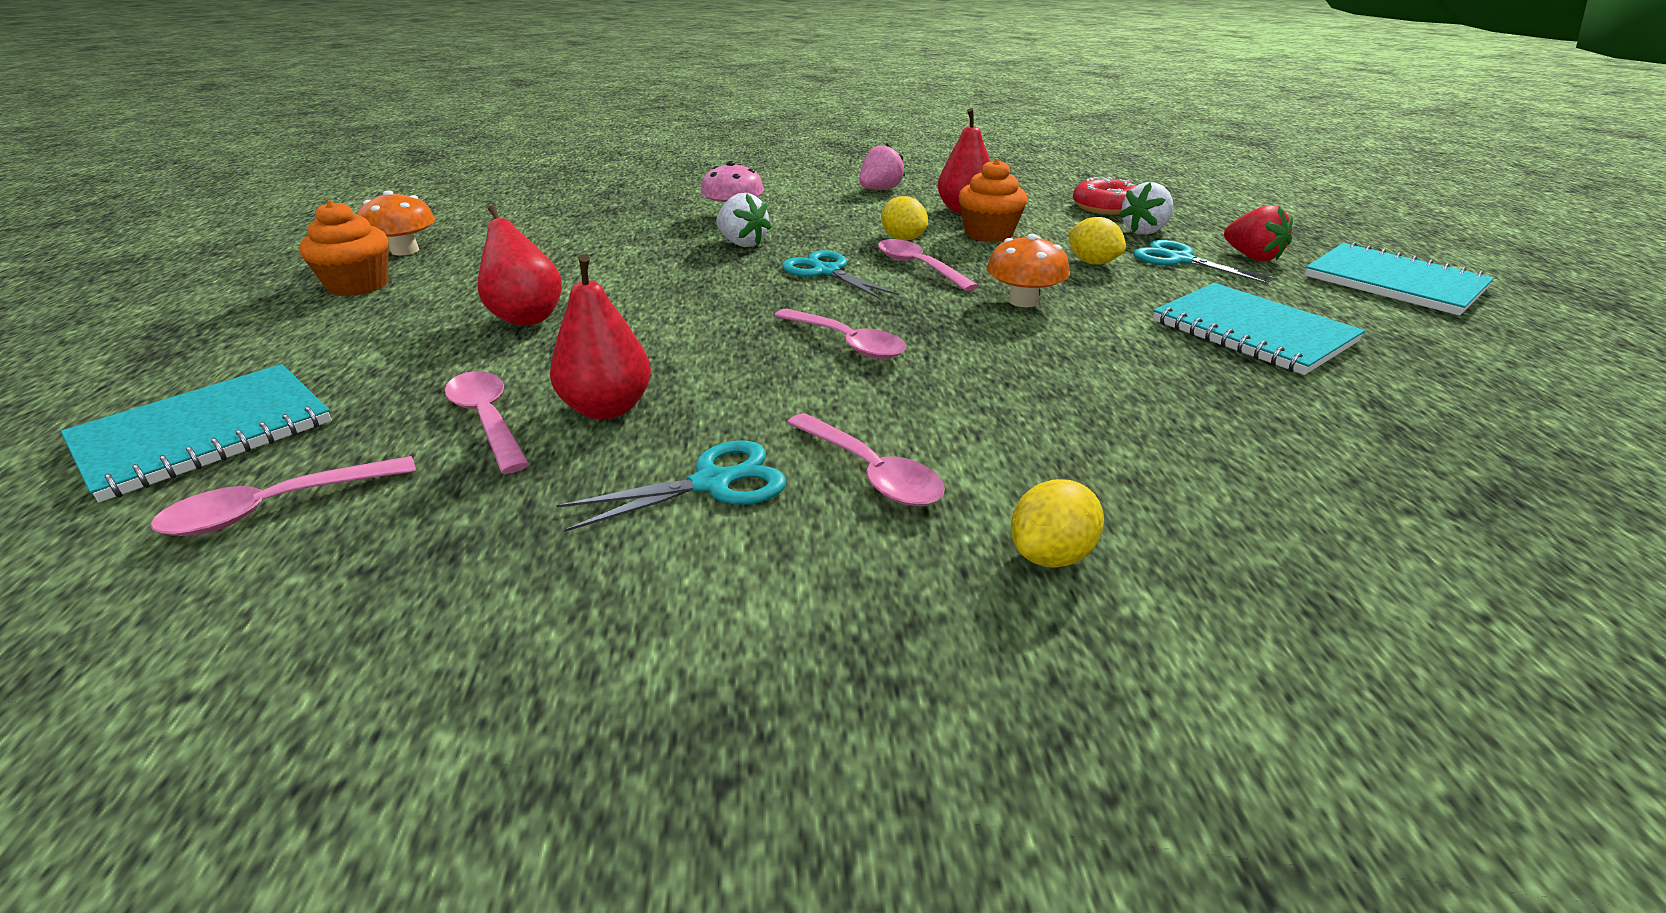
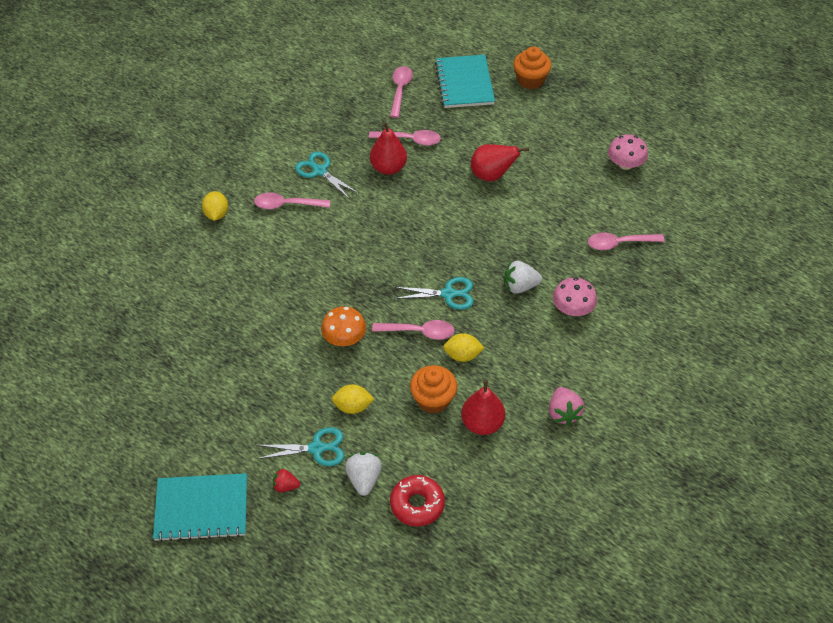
camera: 130 degrees right, 20 degrees up
orange cupcake [299,200,388,297] -> orange cupcake moved to [513,47,552,89]
orange mushroom [357,190,435,256] -> pink mushroom [608,134,648,170]
turquoise scissors [556,440,786,532] -> turquoise scissors turned 120 degrees clockwise [295,152,358,198]
pink spoon [774,309,906,359] -> pink spoon moved to [588,233,665,250]
turquoise notebook [1153,283,1365,375] -> none
red strawberry [1224,205,1293,261] -> red strawberry [273,469,300,492], size x0.63

